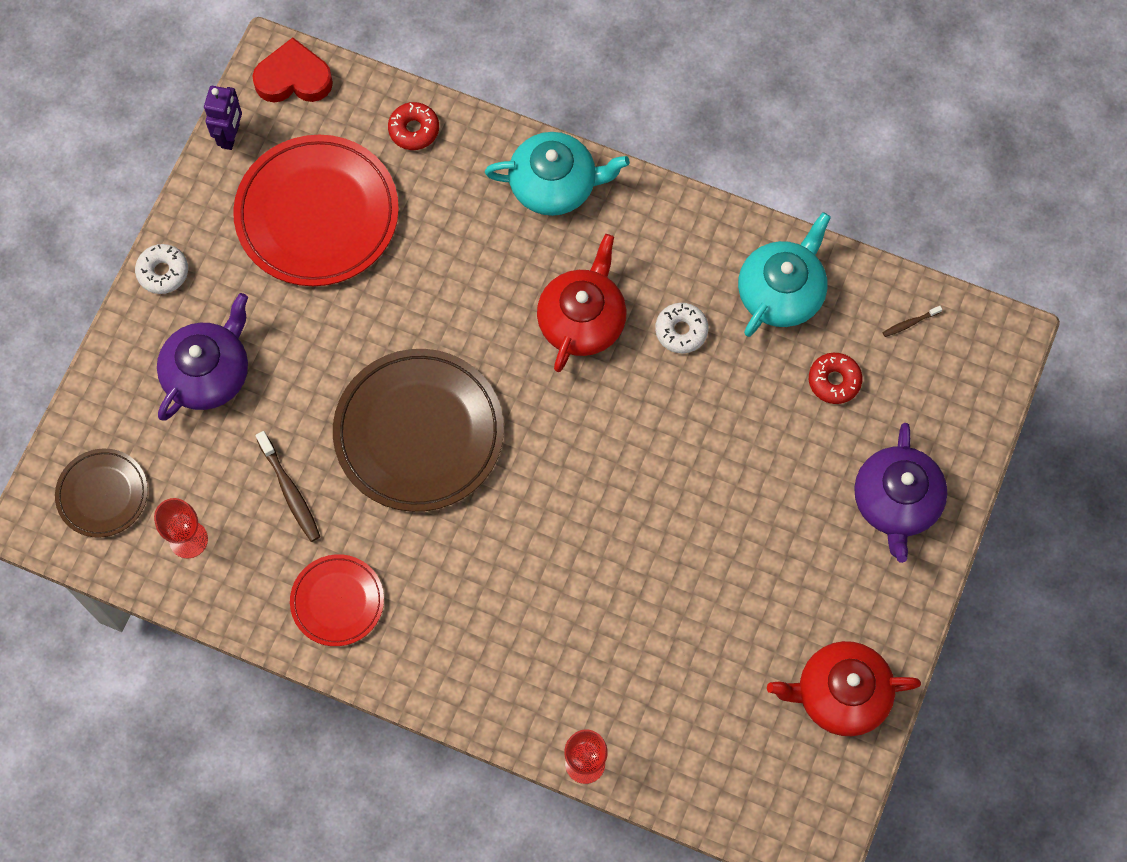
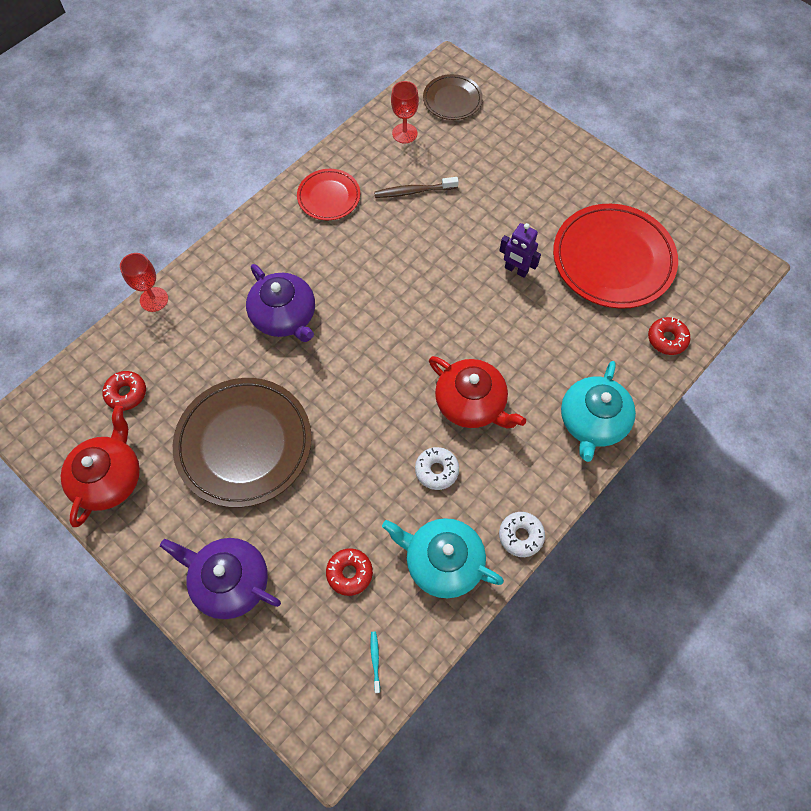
camera: 110 degrees right, 5 degrees down
white donut [135,244,188,294] -> white donut moved to [499,512,545,557]
purple teapot [157,293,248,421] -> purple teapot moved to [246,264,315,342]
purple robot [204,86,242,150] -> purple robot moved to [499,223,541,278]
red heart [252,37,333,103] -> none
brown plate [333,349,504,512] -> brown plate moved to [173,378,312,508]
turquoise teapot [738,212,831,337] -> turquoise teapot turned 150 degrees clockwise [382,518,504,598]
brown toothbrush [883,306,942,337] -> turquoise toothbrush [370,631,380,693]
none -> red donut [102,371,146,411]

